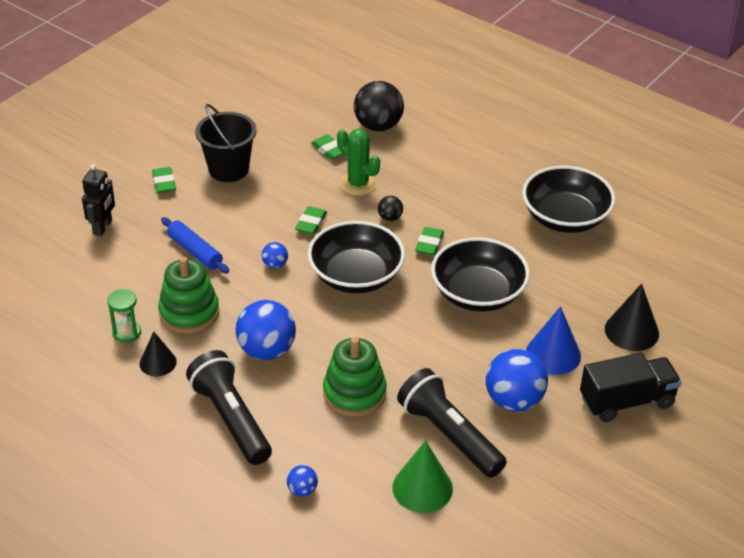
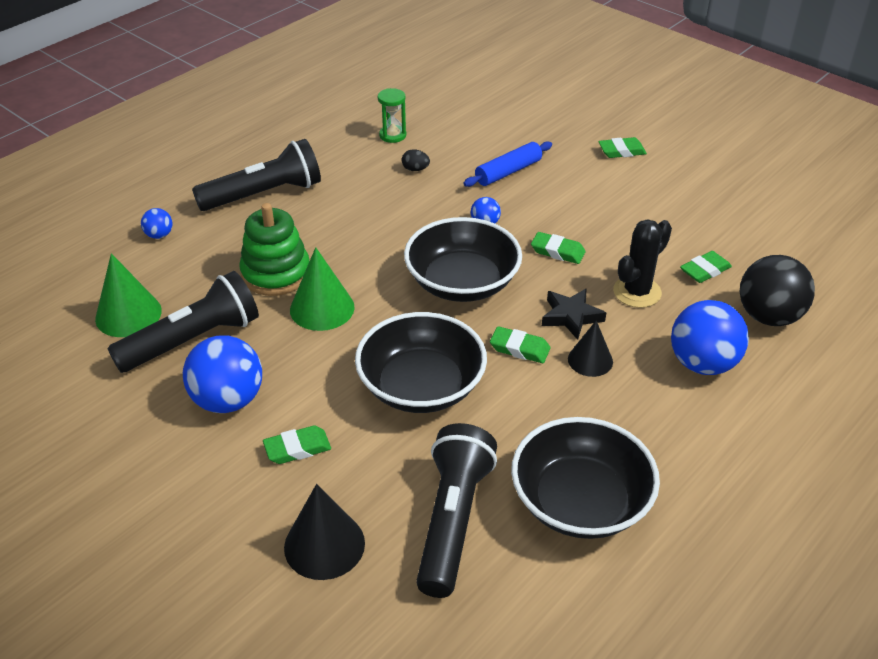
camera: 95 degrees right, 0 degrees up
black robot [82,164,115,236] -> none
black cone [139,332,177,376] -> black cone moved to [568,320,613,377]
green stacking toy [158,257,219,334] -> black egg [402,149,430,171]
black bucket [195,104,257,182] -> none
blue ball [235,300,296,360] -> blue ball moved to [671,300,749,375]
green cactus [337,129,380,196] -> black cactus [613,219,672,308]
black ball [378,196,403,221] -> black star [542,288,606,340]
blue cone [526,306,581,375] -> green eraser [263,425,331,464]
black truck [580,353,682,422] -> none
none -> green cone [290,247,355,331]
none -> black flashlight [416,423,497,598]

